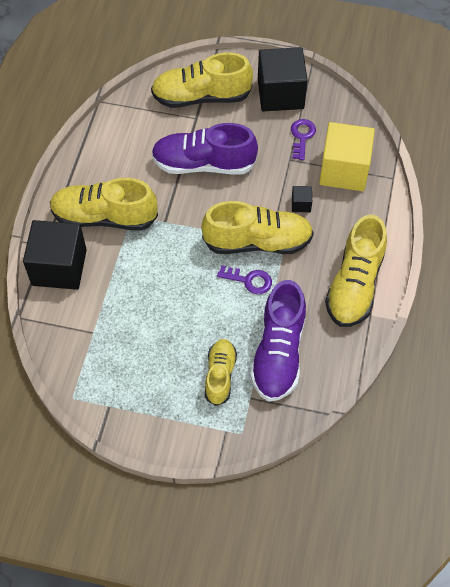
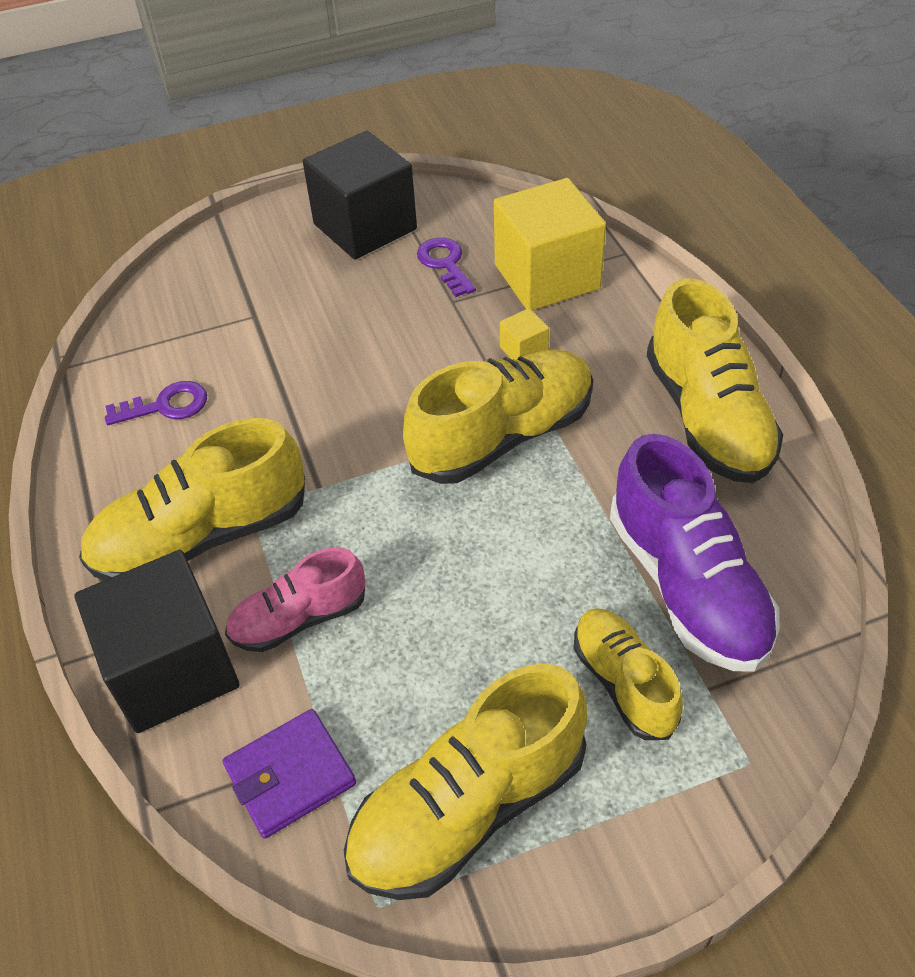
camera: 30 degrees left, 10 degrees down
yellow shoe [151,53,253,108] -> yellow shoe moved to [344,663,587,900]
purple shoe [151,123,258,174] -> none
purple key [217,265,272,294] -> purple key moved to [105,381,207,425]
black cube [292,186,312,212] -> yellow cube [500,308,549,360]
none -> purple wallet [223,709,356,839]
none -> pink shoe [225,547,365,652]

